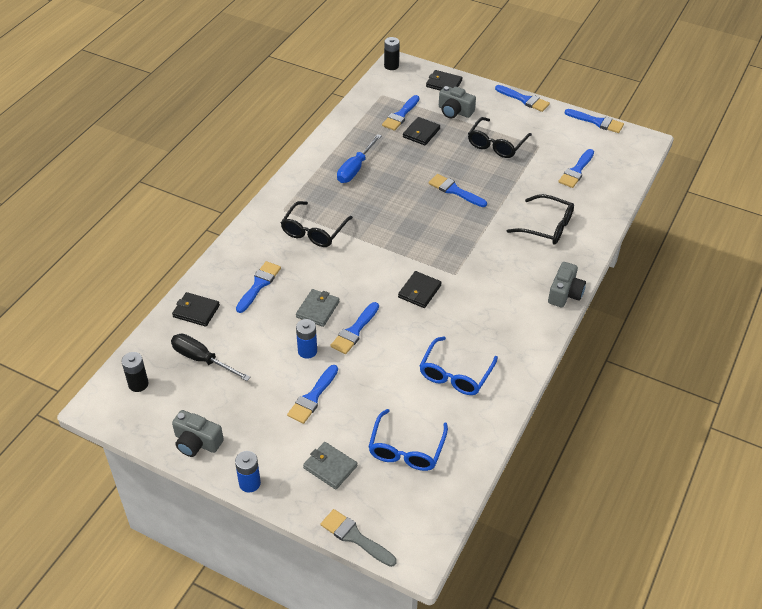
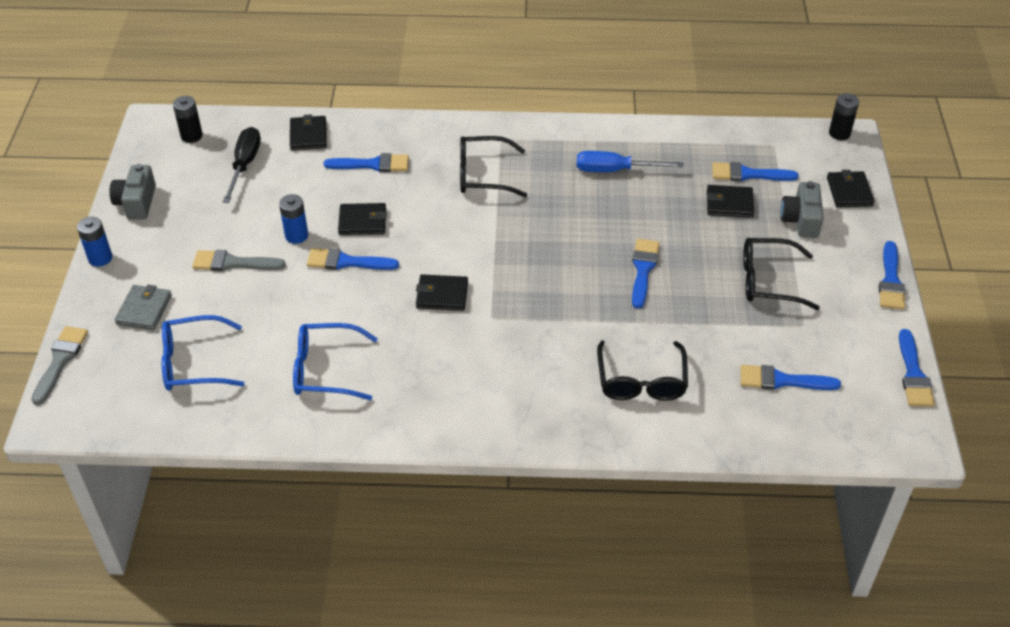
camera: 65 degrees right, 0 degrees up
blue brush [287,365,338,424] -> grey brush [192,250,286,271]
grey wallet [296,289,340,327] -> black wallet [338,203,387,235]
grey camera [548,262,586,307] -> none

